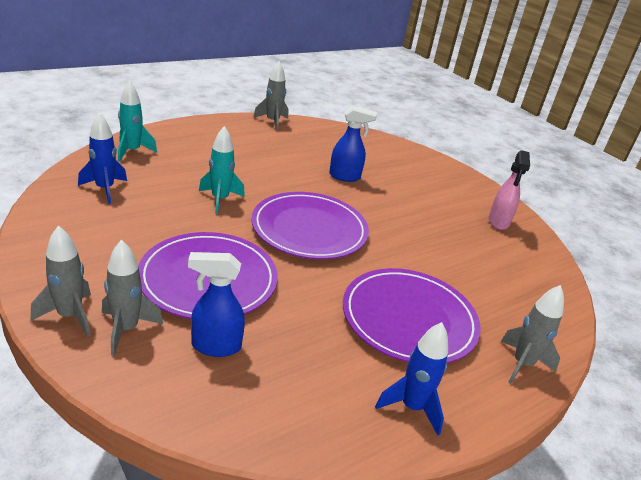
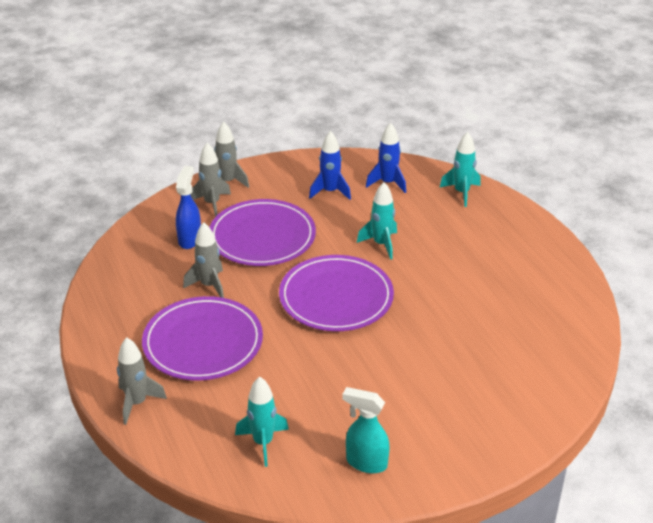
camera: 105 degrees right, 5 degrees up
grey rocket [253,61,288,131] -> grey rocket moved to [183,222,224,298]
blue spray bottle [329,106,377,182] -> none
blue rocket [375,322,448,436] -> blue rocket moved to [309,131,351,200]
pink spray bottle [489,150,530,230] -> turquoise spray bottle [342,387,390,473]
none -> turquoise rocket [235,377,289,467]

